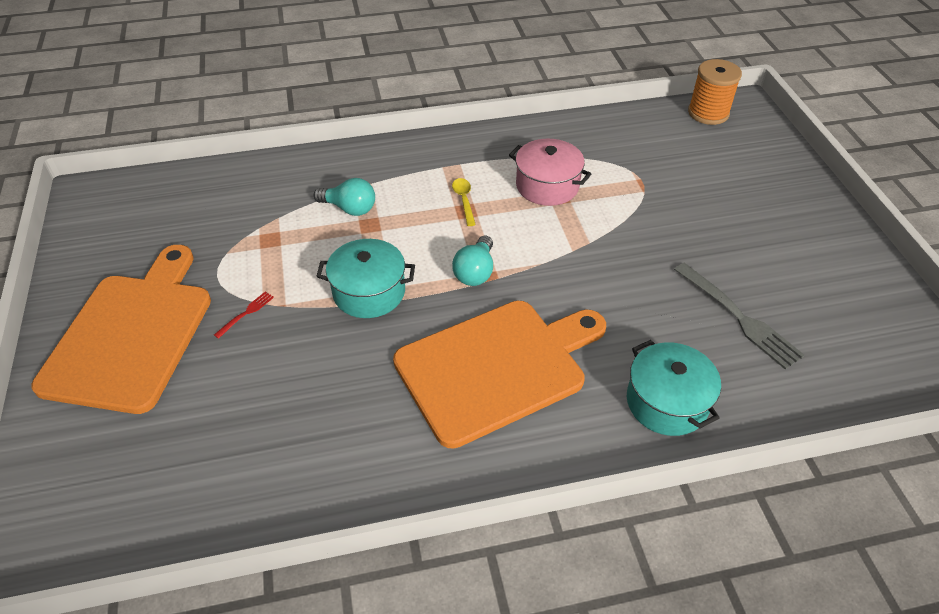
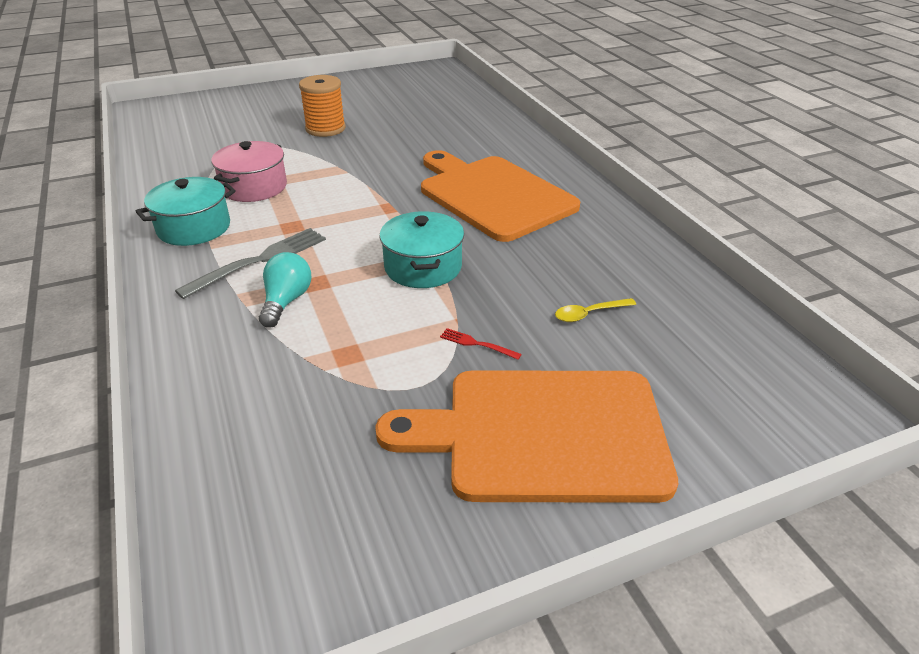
camera: 100 degrees left, 10 degrees down
yellow spoon [452,178,476,226] -> yellow spoon moved to [555,298,636,322]
turquoise light bulb [452,236,493,286] -> none
turquoise pot [627,340,721,436] -> turquoise pot moved to [135,177,236,246]
grey fork [674,263,805,370] -> grey fork moved to [175,228,326,299]
orange spool [688,59,742,125] -> orange spool moved to [299,75,346,137]

